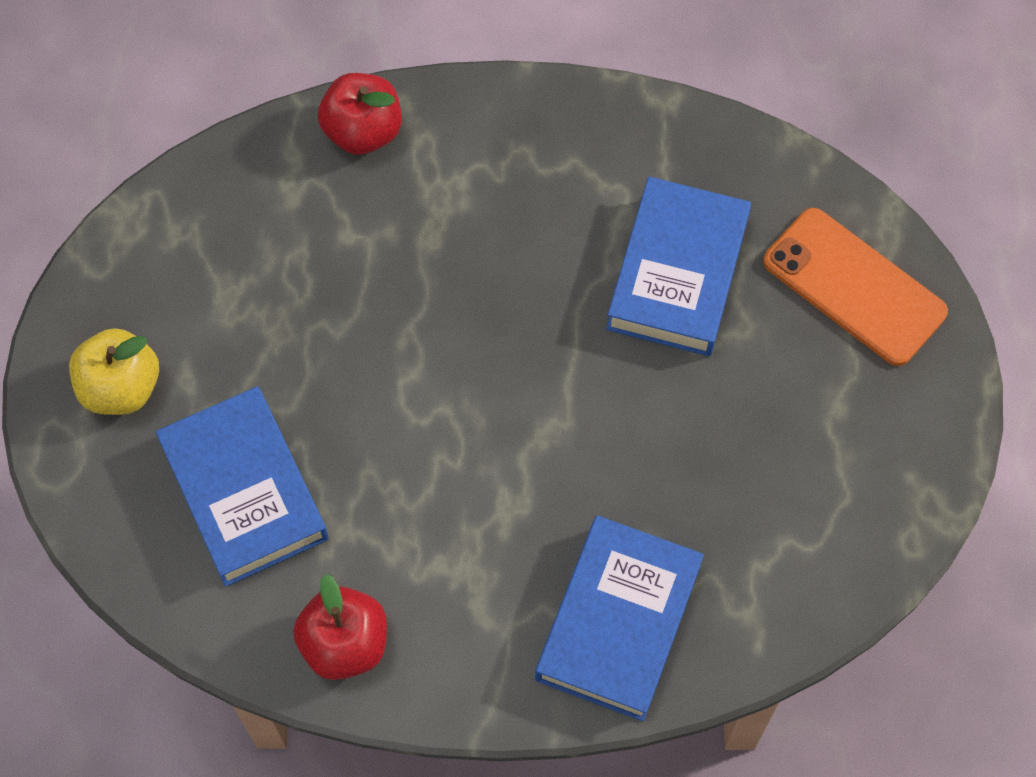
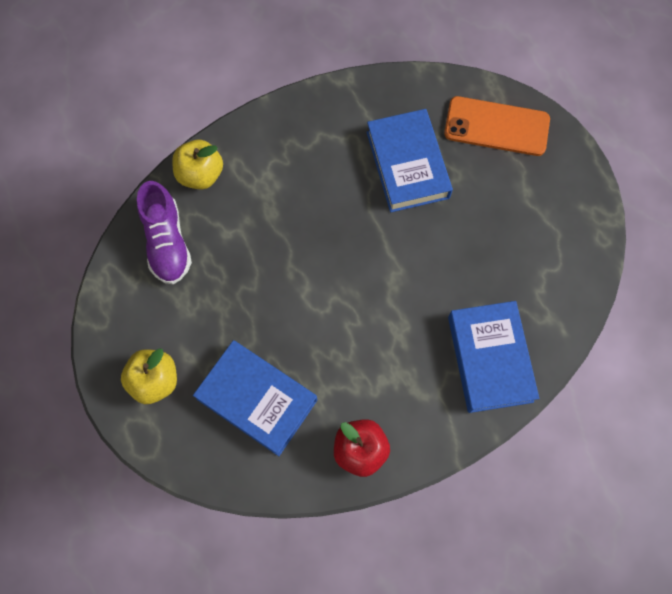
camera: 30 degrees left, 5 degrees up
red apple [318,73,402,155] -> yellow apple [172,140,223,189]
none -> purple shoe [137,181,192,284]

